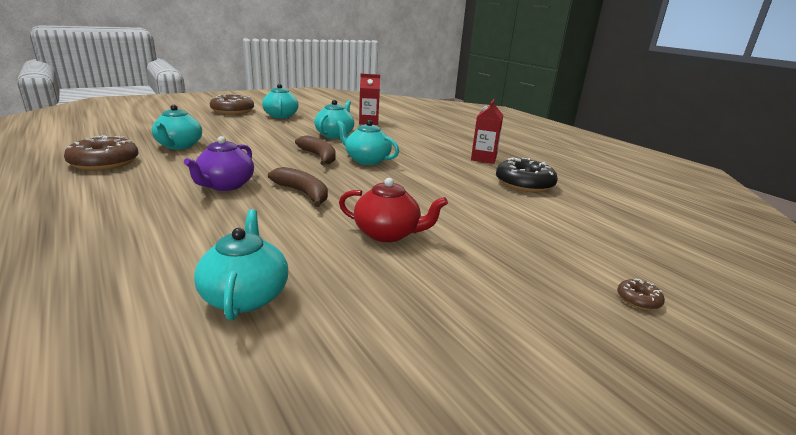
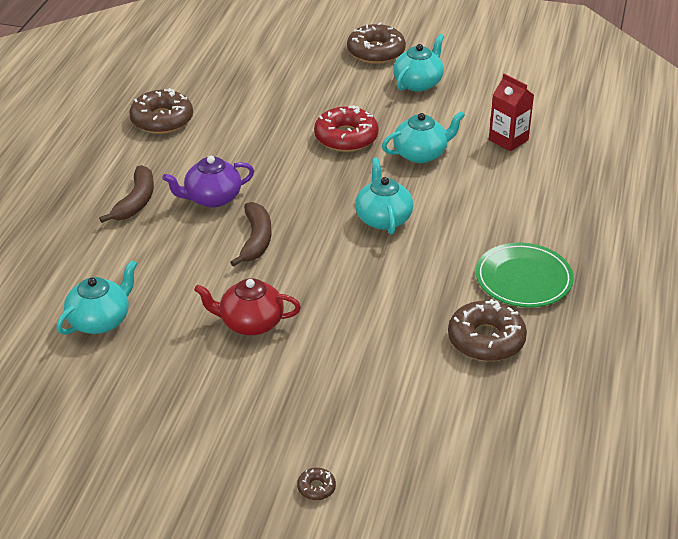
camera: 50 degrees right, 15 degrees up
turquoise teapot [152,105,202,150] -> none
brown banana [295,135,336,165] -> brown banana moved to [99,165,154,223]
red teapot [339,178,448,242] -> red teapot turned 120 degrees clockwise [194,278,301,335]
red carton [471,99,503,164] -> green plate [476,243,574,308]
black donut [496,157,558,192] -> brown donut [448,299,527,361]
none -> red donut [314,105,379,152]

